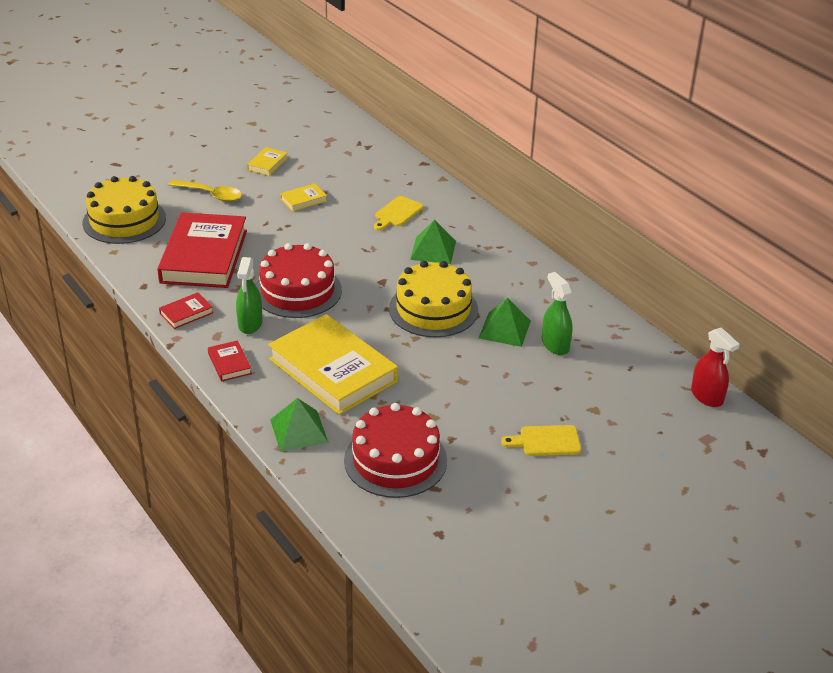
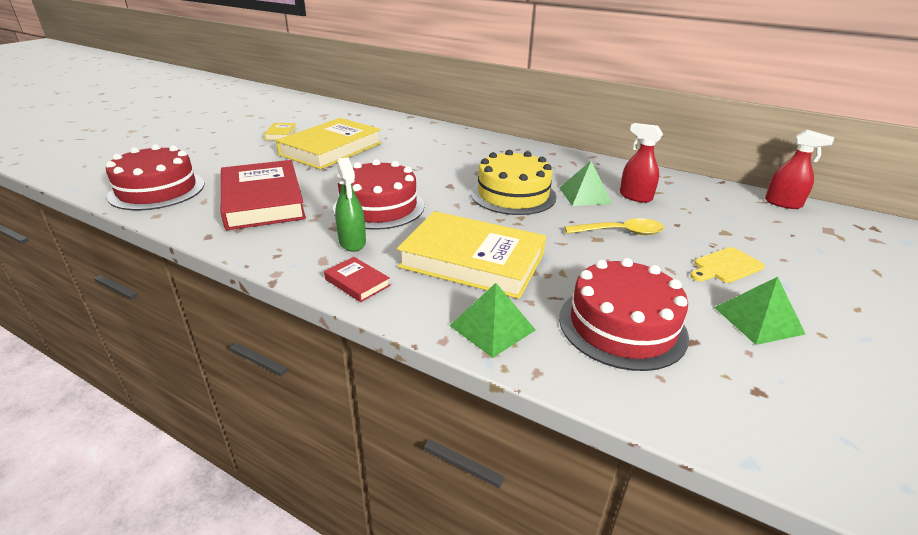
camera: 25 degrees left, 5 degrees down
yellow cake [82,176,166,244] -> red cake [106,144,204,211]
red book [159,292,213,329] -> none
yellow spoon [168,180,242,202] -> yellow spoon moved to [565,218,664,235]
yellow book [280,183,327,212] -> yellow book [276,118,382,169], size x2.39
yellow cutting board [374,196,423,230] -> none
green pyramid [410,220,456,264] -> green pyramid moved to [714,277,805,345]
green spray bottle [542,272,573,355] -> red spray bottle [620,123,663,203]

